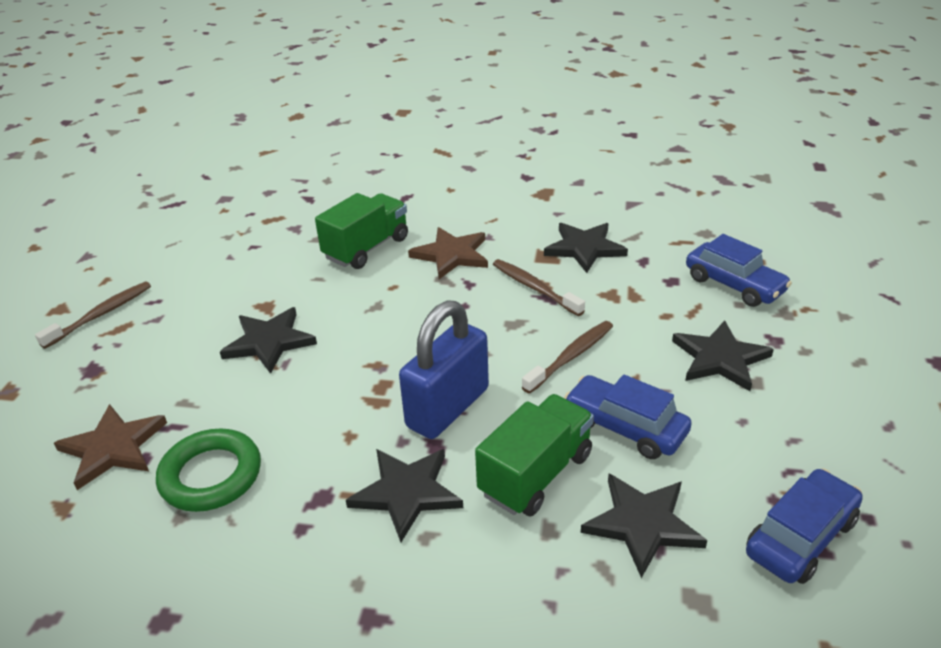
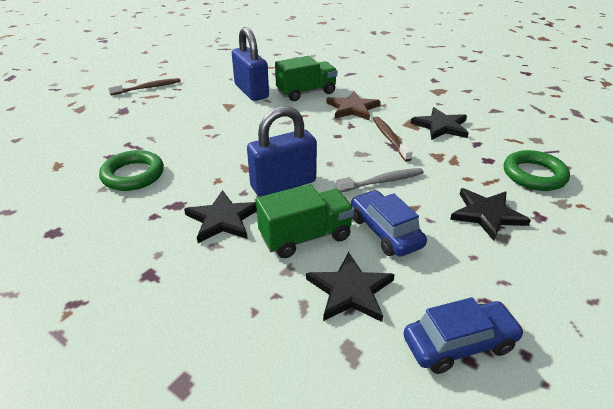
camera: 25 degrees right, 0 degrees up
brown star [54,404,167,490] -> none
black star [220,307,317,374] -> none
brown toothbrush [522,321,613,394] -> grey toothbrush [336,168,424,192]
blue car [686,234,792,307] -> green ring [504,150,570,191]
none -> blue padlock [232,27,269,101]

